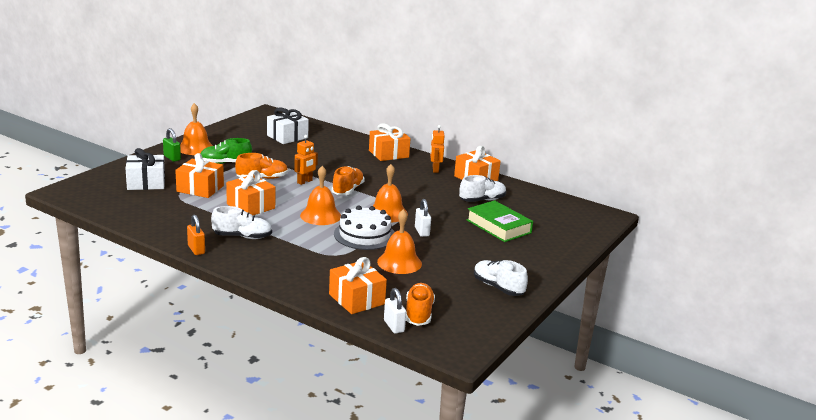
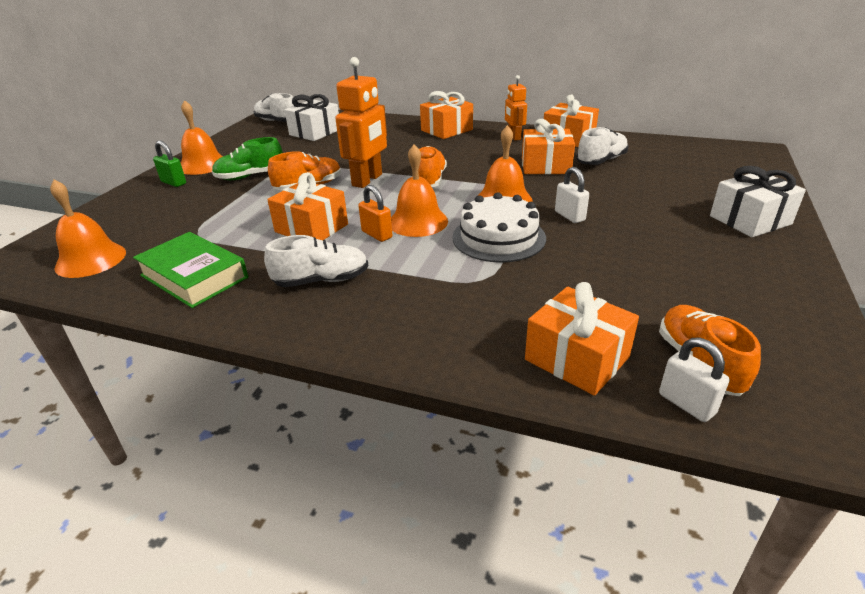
camera: 10 degrees left, 10 degrees up
white gift [125,148,165,190] -> white gift moved to [710,166,806,237]
orange gift [175,153,224,198] -> orange gift moved to [522,119,575,174]
orange padlock [187,215,205,255] -> orange padlock moved to [359,185,392,242]
orange robot [294,135,318,185] -> orange robot [335,57,387,188], size x1.69
orange bell [377,209,422,274] -> orange bell moved to [50,180,126,278]
green book [467,200,533,242] -> green book moved to [133,232,248,308]
white shoe [474,260,528,296] -> white shoe moved to [253,93,294,122]

